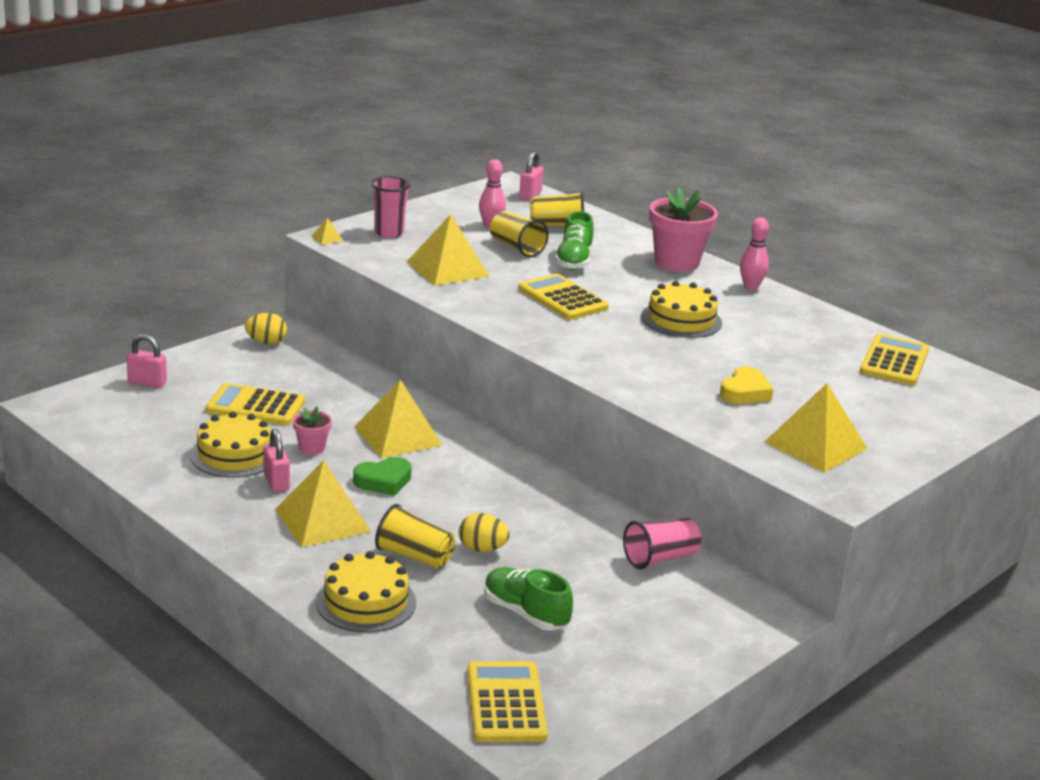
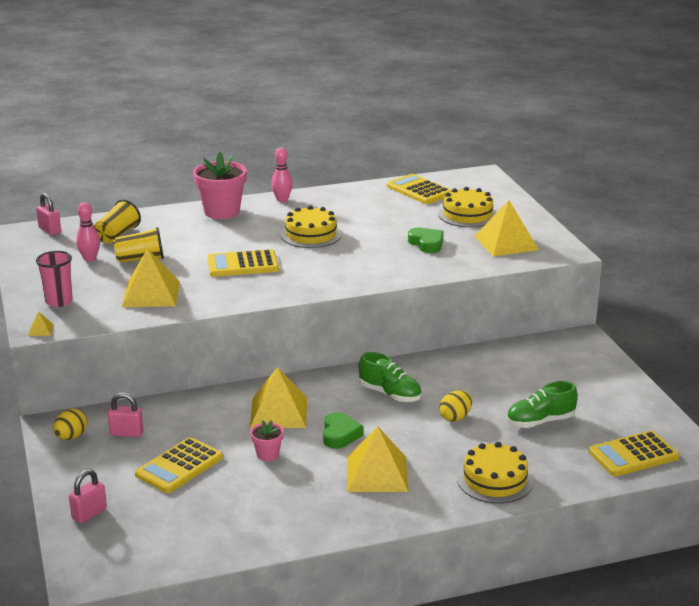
camera: 60 degrees left, 0 degrees up
yellow cake [190,412,271,478] -> yellow cake moved to [438,187,497,227]
pink padlock [263,429,290,492] -> pink padlock moved to [108,393,144,437]
yellow cup [375,504,455,569] -> none
yellow calculator [467,661,548,742] -> yellow calculator turned 45 degrees counterclockwise [589,431,679,476]
green shoe [555,211,594,270] -> green shoe moved to [359,352,422,402]
pink cup [623,518,701,570] -> none
yellow heart [720,366,773,404] -> green heart [408,228,444,253]

